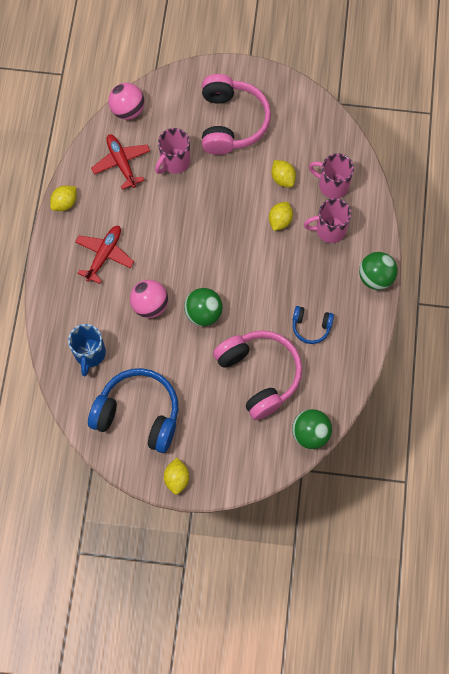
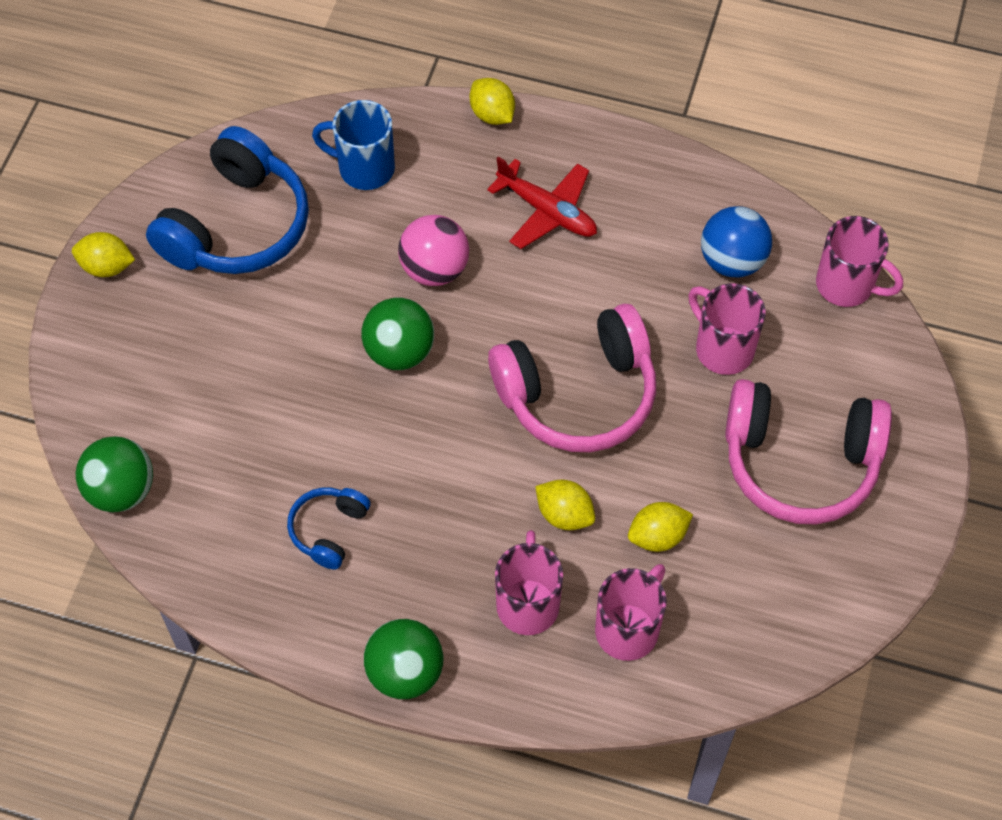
camera: 100 degrees right, 10 degrees down
yellow lemon [50,186,76,211] -> yellow lemon moved to [470,78,515,125]
red plane [91,134,150,190] -> blue ball [701,206,772,277]
pink ball [108,83,145,120] -> pink mug [816,216,903,307]
pink headphones [213,330,302,420] -> pink headphones moved to [488,304,656,452]

